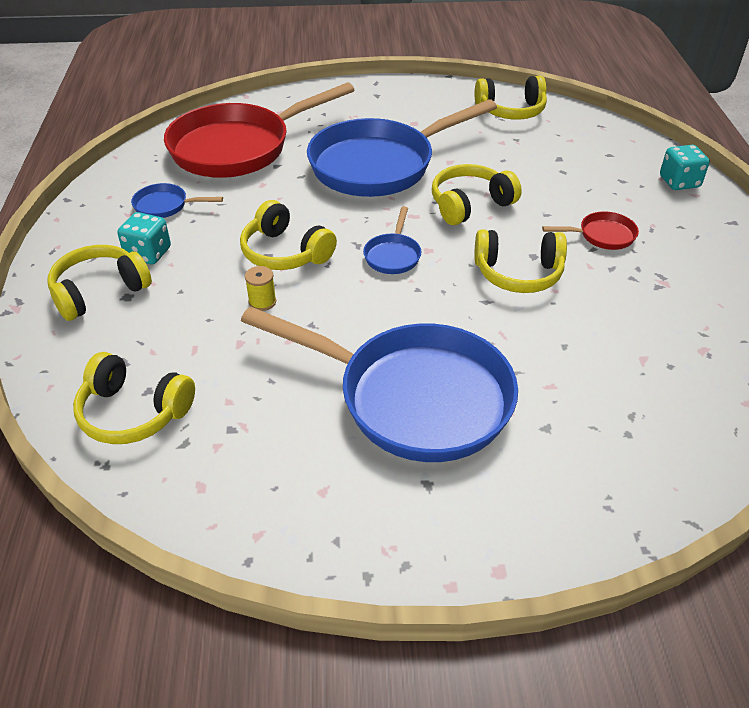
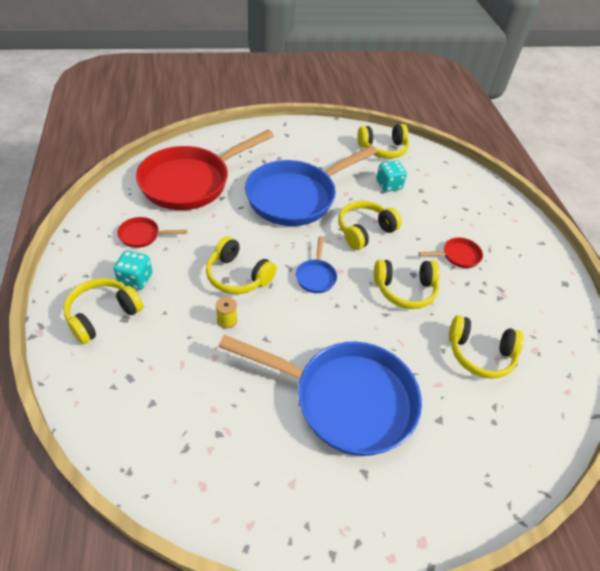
camera: 10 degrees left, 5 degrees up
yellow headphones [73,352,195,444] -> yellow headphones moved to [449,315,524,379]
blue pan [131,183,223,218] -> red pan [117,217,187,248]
turquoise dice [660,145,710,190] -> turquoise dice moved to [376,160,407,192]

